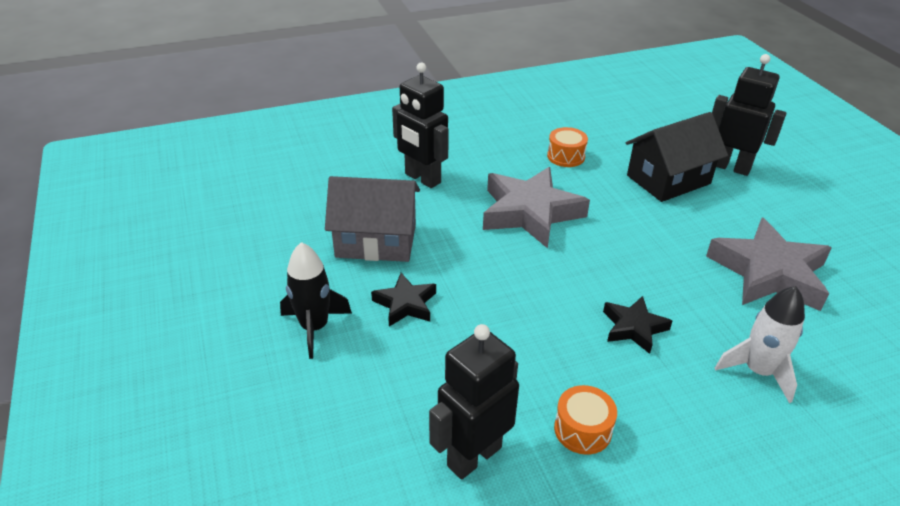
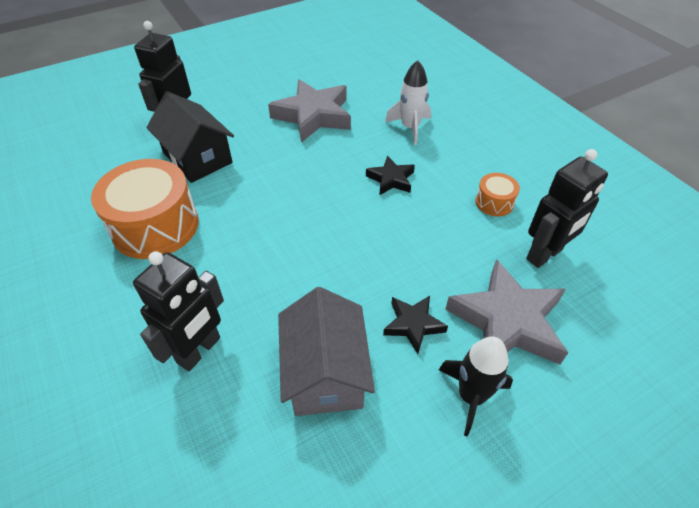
camera: 100 degrees left, 10 degrees up
black robot [429,324,519,480] -> black robot turned 75 degrees counterclockwise [526,149,608,268]
grey star [483,167,590,248] -> grey star moved to [445,259,568,364]
orange drum [547,127,588,167] -> orange drum [91,159,199,259], size x2.14

